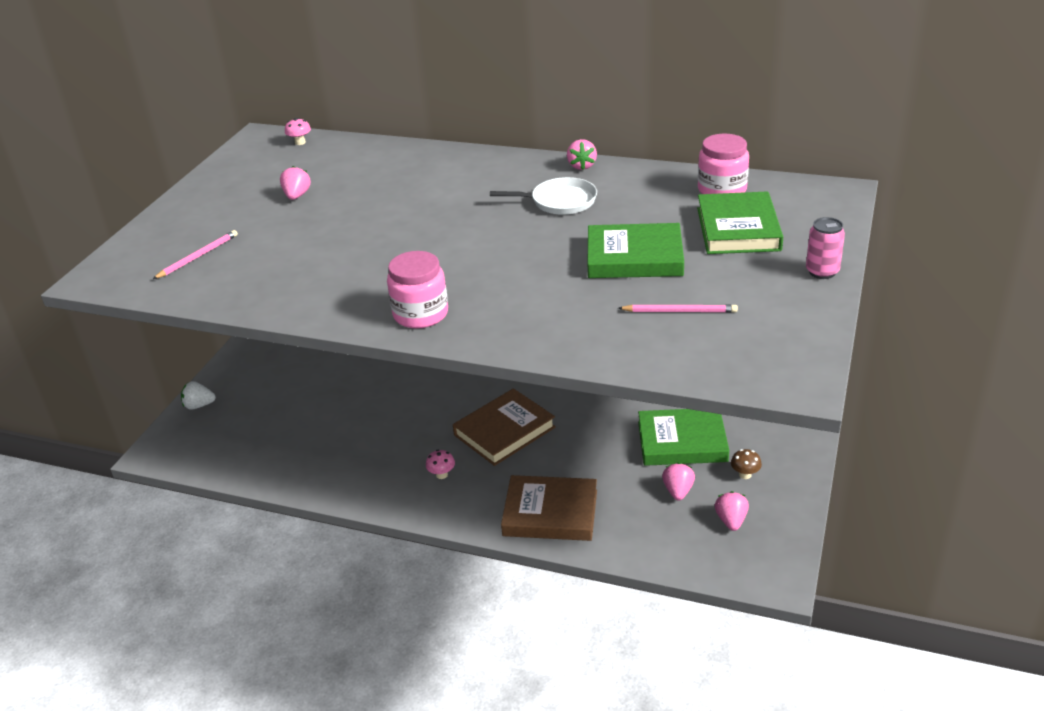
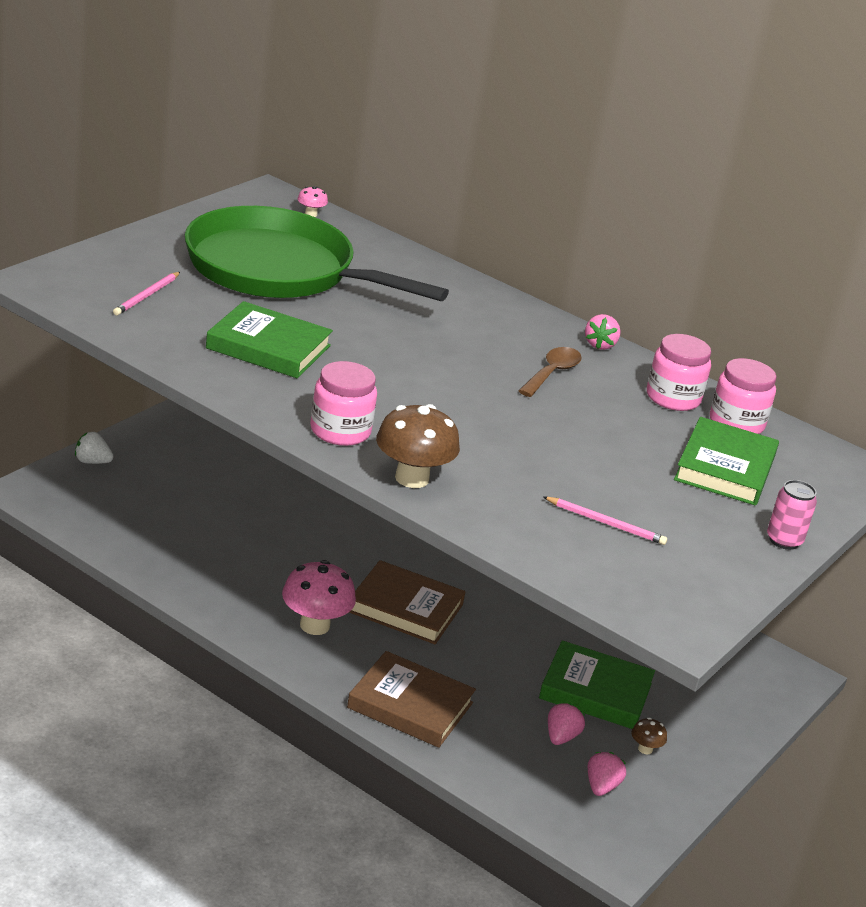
camera: 10 degrees right, 5 degrees down
pink pencil [153,230,238,279] -> pink pencil turned 150 degrees clockwise [113,272,180,315]
pink strawberry [280,166,311,200] -> green pan [185,206,449,301]
pink mushroom [426,450,455,479] -> pink mushroom [282,560,356,635], size x2.14
brown book [453,388,556,466] -> brown book turned 45 degrees clockwise [349,560,466,644]
white pan [490,177,597,215] -> brown spoon [518,347,582,397]
green book [587,223,684,278] -> green book moved to [206,301,333,378]
none -> brown mushroom [376,404,460,488]
none -> pink jar [647,334,711,411]

